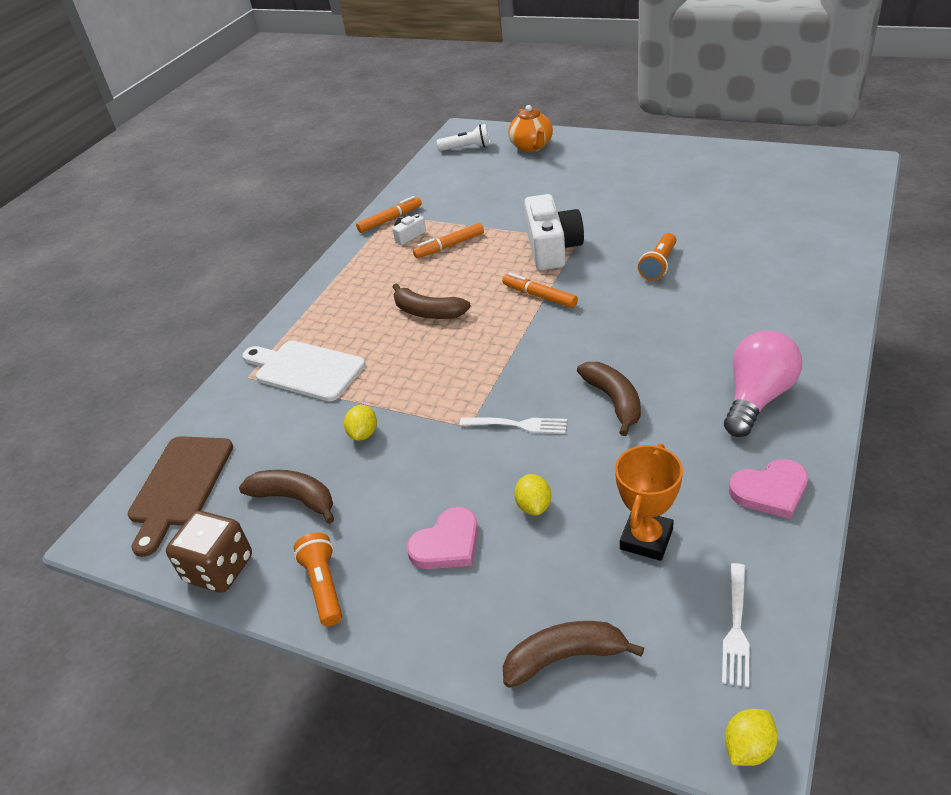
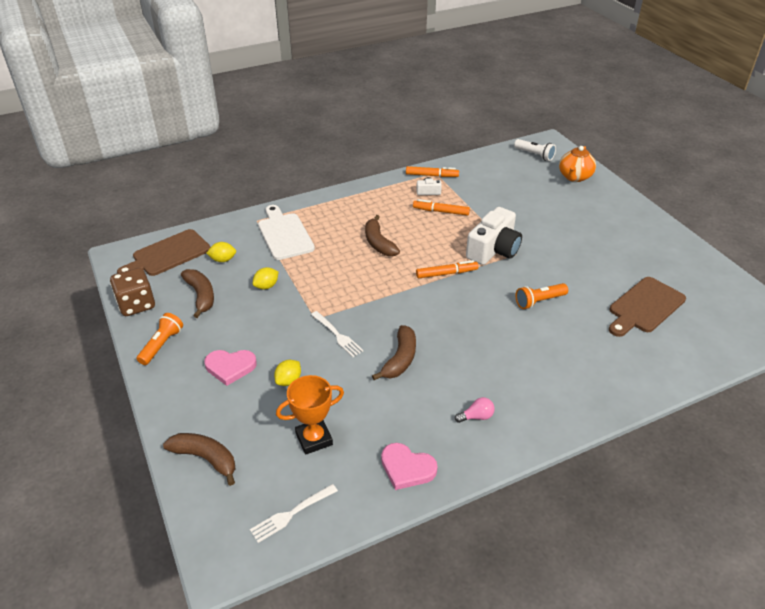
camera: 35 degrees right, 0 degrees up
orange marker [502,273,578,308] -> orange marker turned 90 degrees clockwise [416,260,479,278]
pink light bulb [724,330,802,437] -> pink light bulb [455,397,494,423], size x0.44
yellow lemon [725,709,778,766] -> yellow lemon moved to [206,242,236,262]
none -> brown cutting board [609,277,686,337]

